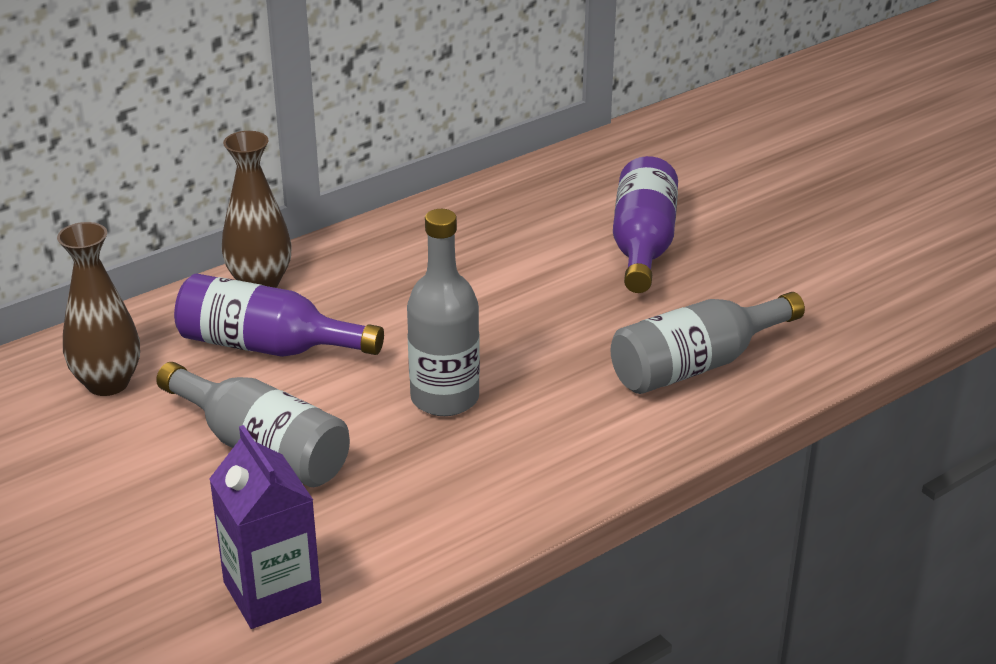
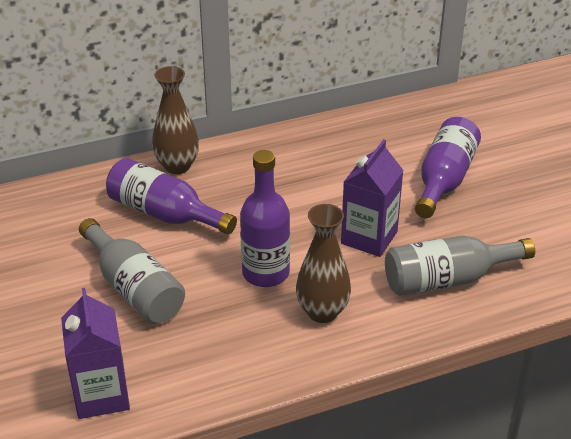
camera: 15 degrees right, 5 degrees up
brown vase [57,222,140,396] -> brown vase moved to [296,204,351,323]
grey bottle [407,209,480,416] -> purple bottle [240,150,290,287]
none -> purple carton [341,139,404,257]

